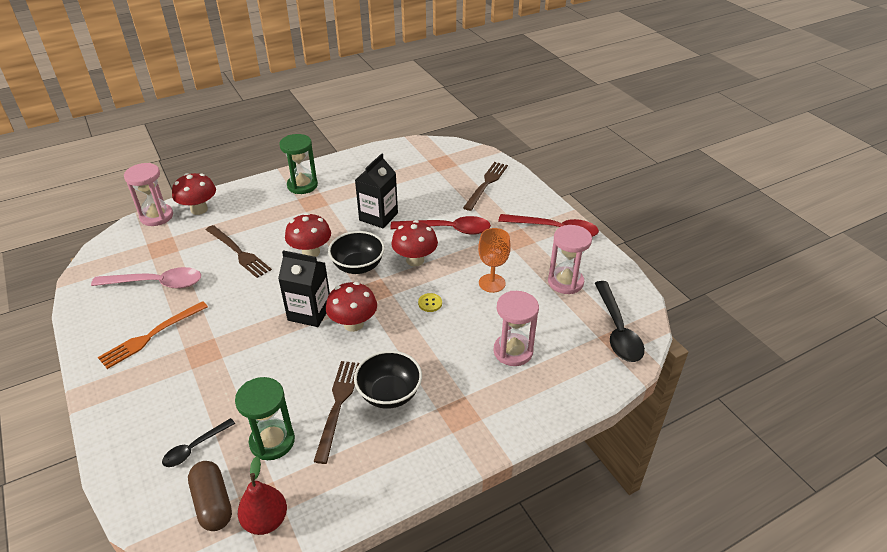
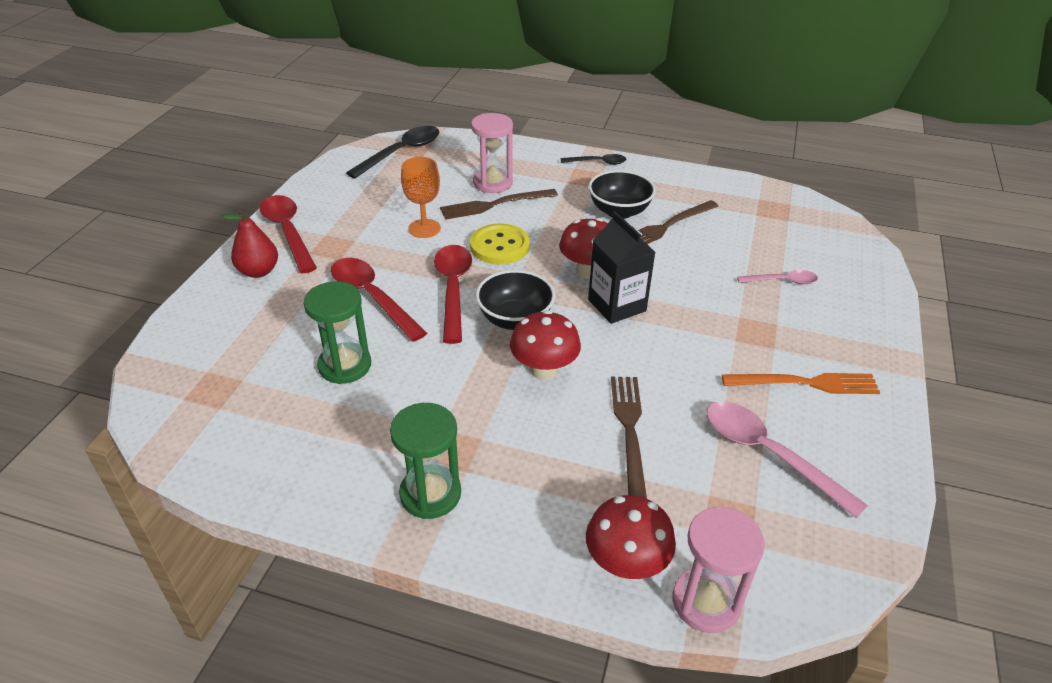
camera: 135 degrees left, 0 degrees up
black spoon [162,418,235,467] -> black spoon moved to [561,154,626,165]
brown capsule [188,461,232,531] -> none
green hourglass [235,377,295,460] -> green hourglass moved to [304,281,371,384]
red pear [238,456,287,535] -> red pear moved to [221,209,278,278]
black carton [355,153,398,228] -> none
red mushroom [391,220,438,266] -> red spoon [434,245,472,344]
yellow button [418,293,442,312] -> yellow button [470,224,530,264], size x2.09
brown fork [463,162,508,211] -> brown fork moved to [440,189,558,220]
pink hourglass [548,225,592,294] -> none
none -> pink spoon [737,270,818,284]

